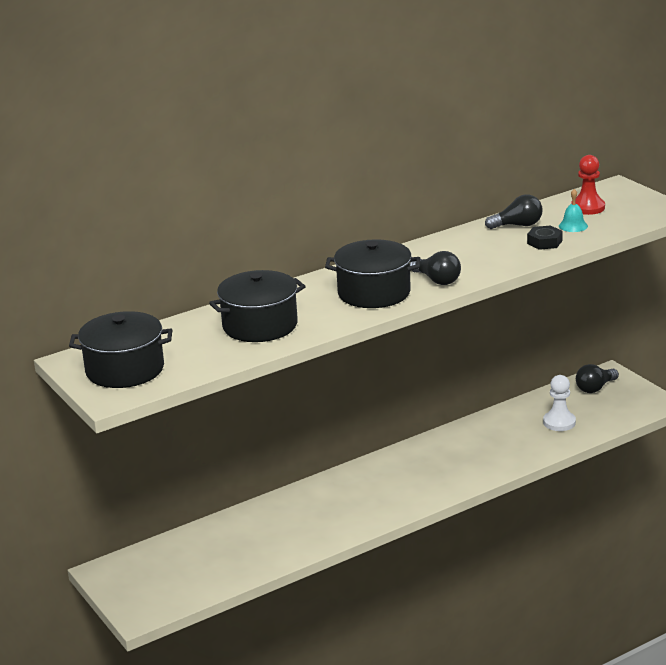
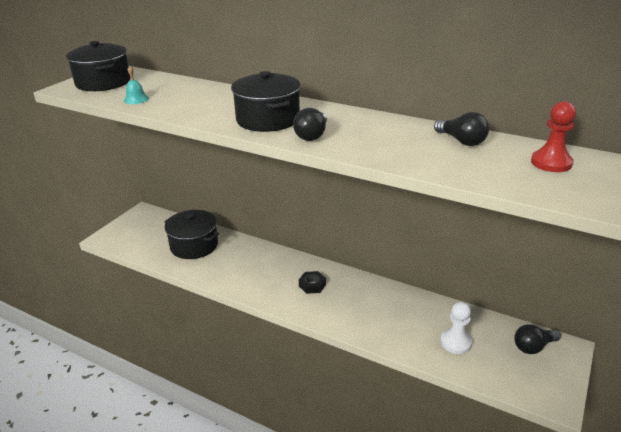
camera: 60 degrees right, 5 degrees up
black pot [209,270,306,342] -> black pot moved to [164,210,219,259]
black nut [527,225,563,250] -> black nut moved to [299,271,326,294]
turquoise bell [559,189,588,232] -> turquoise bell moved to [124,66,149,104]
black light bulb [576,364,619,393] -> black light bulb turned 45 degrees counterclockwise [514,324,561,354]

